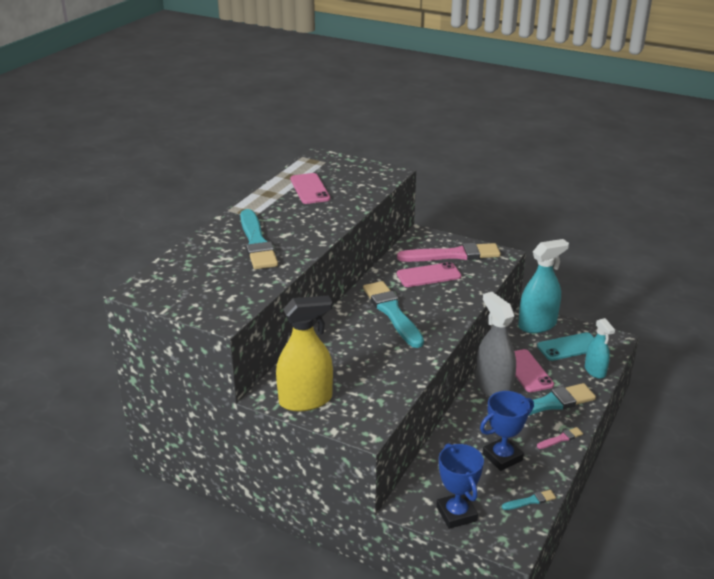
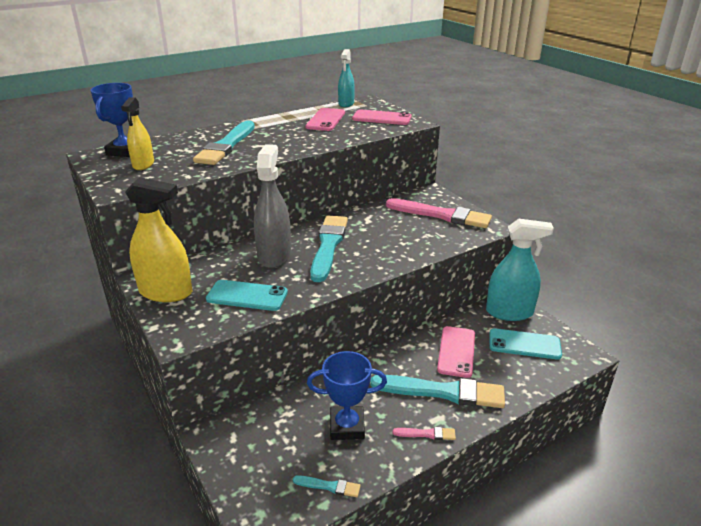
camera: 30 degrees right, 0 degrees up
pink phone [397,262,461,287] -> pink phone moved to [352,109,412,125]
blue trophy [436,443,484,529] -> blue trophy moved to [90,83,133,157]
grey spray bottle [476,292,516,398] -> grey spray bottle moved to [254,144,291,268]
turquoise spray bottle [585,318,615,379] -> turquoise spray bottle moved to [338,49,355,107]
none -> yellow spray bottle [121,98,154,170]
none -> turquoise phone [206,280,288,311]

